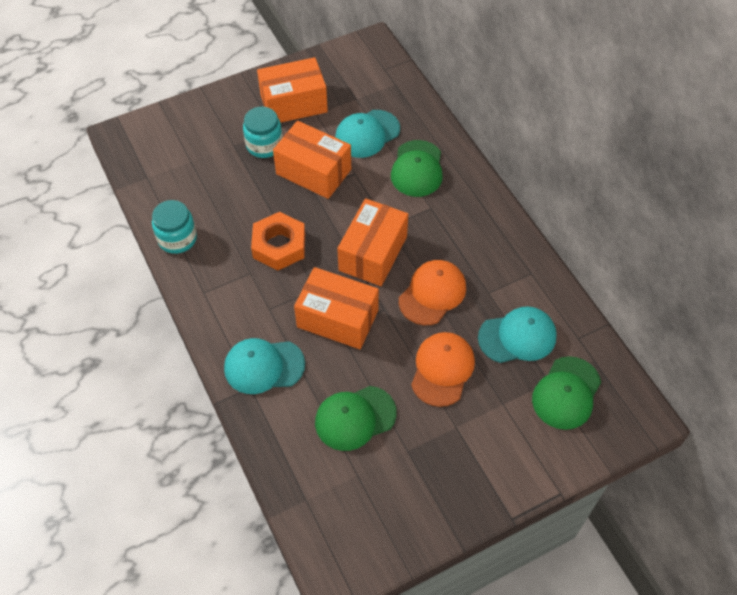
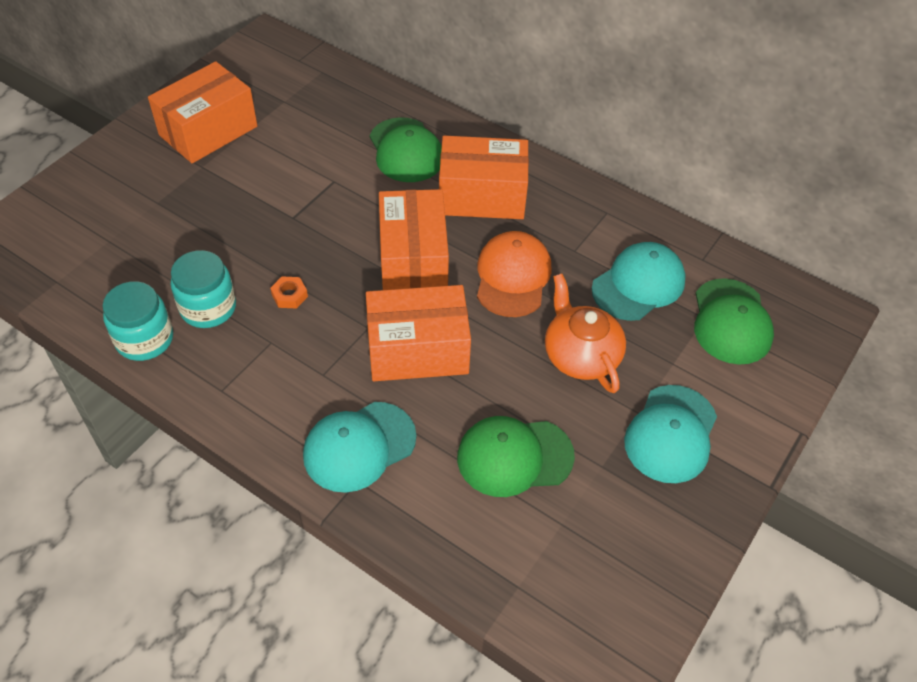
camera: 30 degrees left, 5 degrees down
turquoise jar [243,106,283,158] -> turquoise jar moved to [171,250,236,328]
orange nut [251,212,305,270] -> orange nut [270,276,308,309], size x0.44
orange box [273,121,351,199] -> orange box moved to [439,136,529,219]
green cap [315,386,397,451] -> green cap turned 45 degrees clockwise [457,416,575,497]
turquoise cap [335,110,400,158] -> turquoise cap moved to [624,385,717,483]
orange cap [411,332,475,407] -> orange teapot [545,274,626,393]

